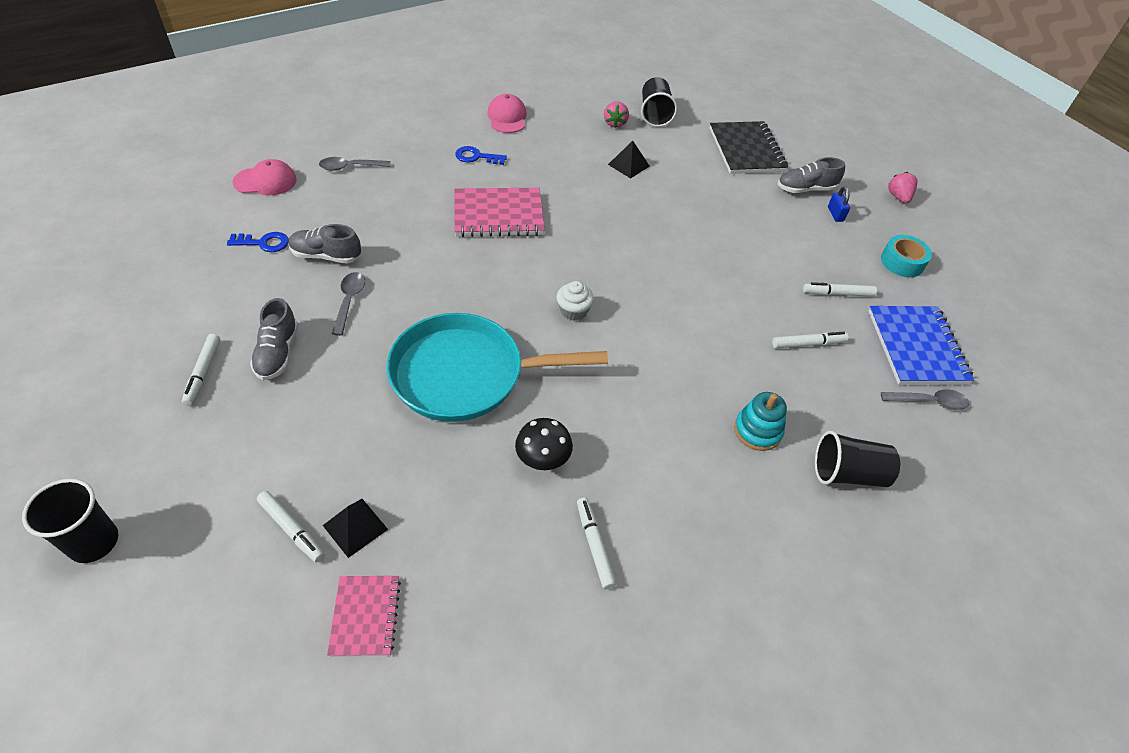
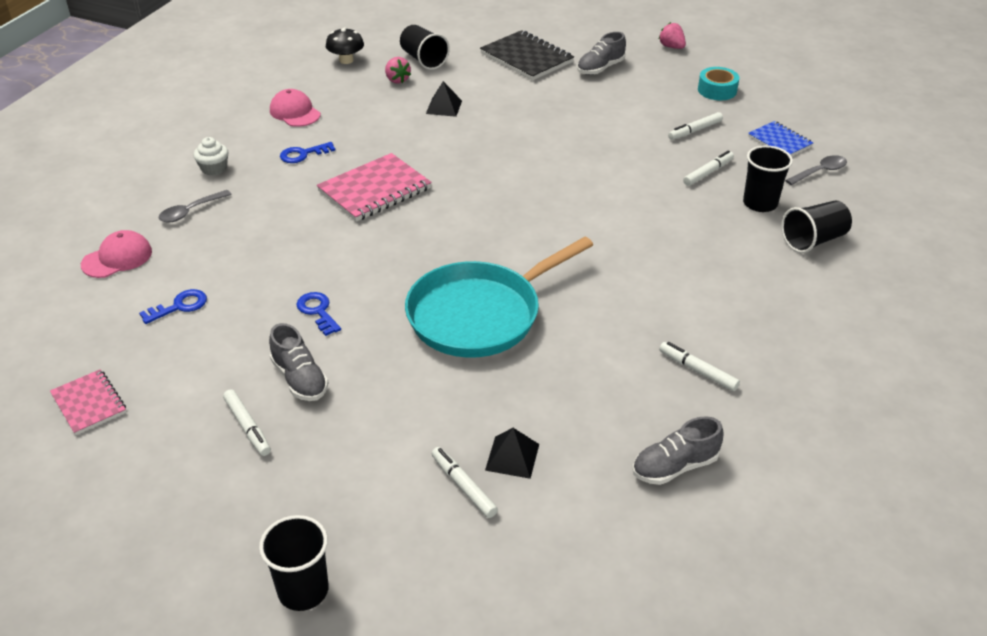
camera: 30 degrees left, 10 degrees down
white marker [257,491,325,562] -> white marker turned 135 degrees counterclockwise [432,447,498,518]
grey shoe [288,224,361,264] -> grey shoe moved to [632,416,723,485]
pink notebook [327,576,401,657] -> pink notebook moved to [50,369,126,435]
grey spoon [332,272,365,336] -> blue key [296,292,341,336]
black mushroom [515,418,573,470] -> black mushroom moved to [326,27,364,64]
white cupcake [557,281,594,321] -> white cupcake moved to [194,137,228,176]
turquoise stacking toy [734,392,787,451] -> none
blue padlock [828,187,850,222] -> none
blue notebook [868,306,974,384] -> blue notebook [748,121,813,156], size x0.60
none -> black cup [743,145,793,212]

